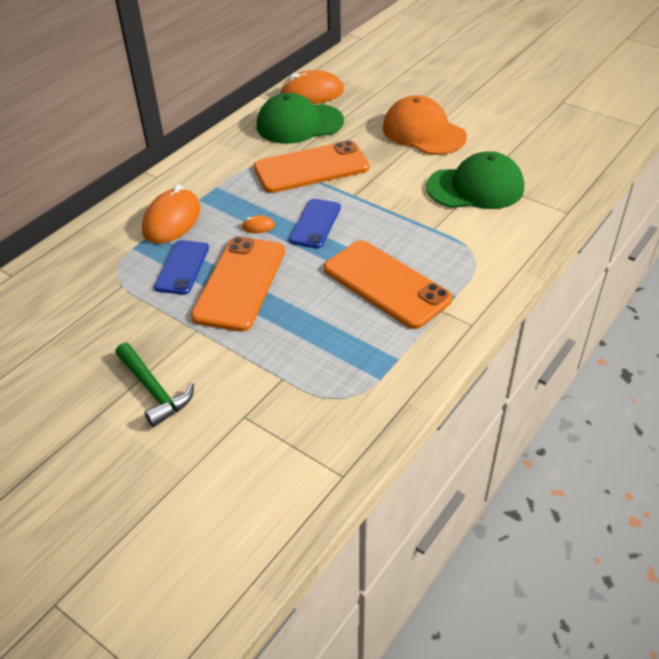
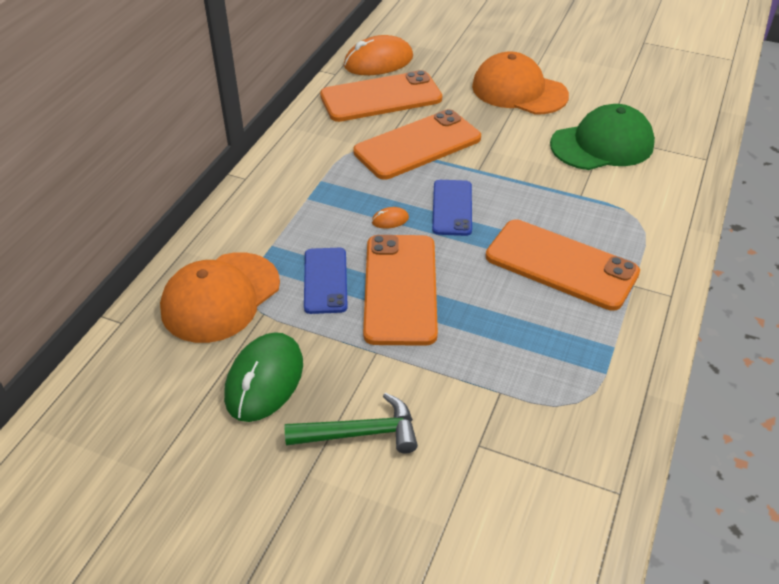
camera: 15 degrees left, 0 degrees up
green hammer [115,343,194,427] -> green hammer turned 45 degrees counterclockwise [285,393,418,453]
orange mouse [142,184,200,244] -> none
green cap [257,93,344,144] -> orange phone [320,70,442,122]
none -> orange cap [160,252,280,343]
none -> green mouse [224,332,303,422]

